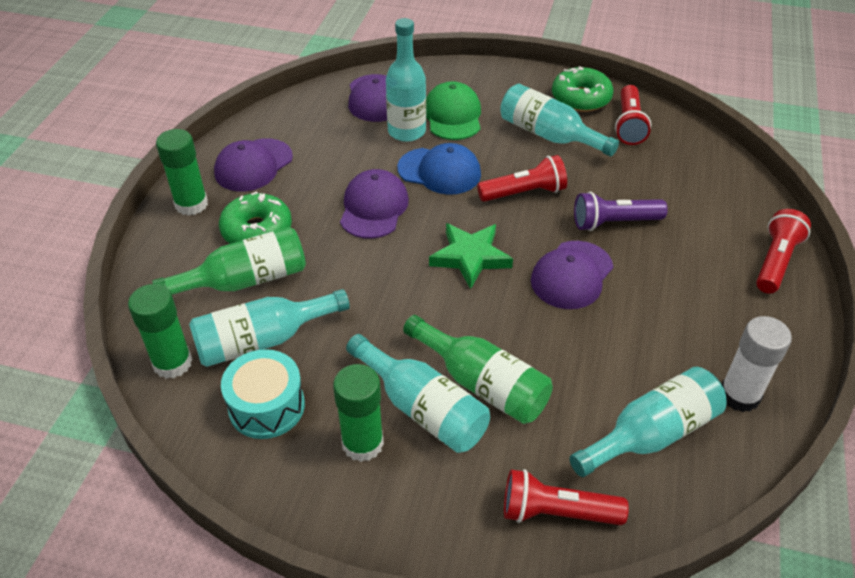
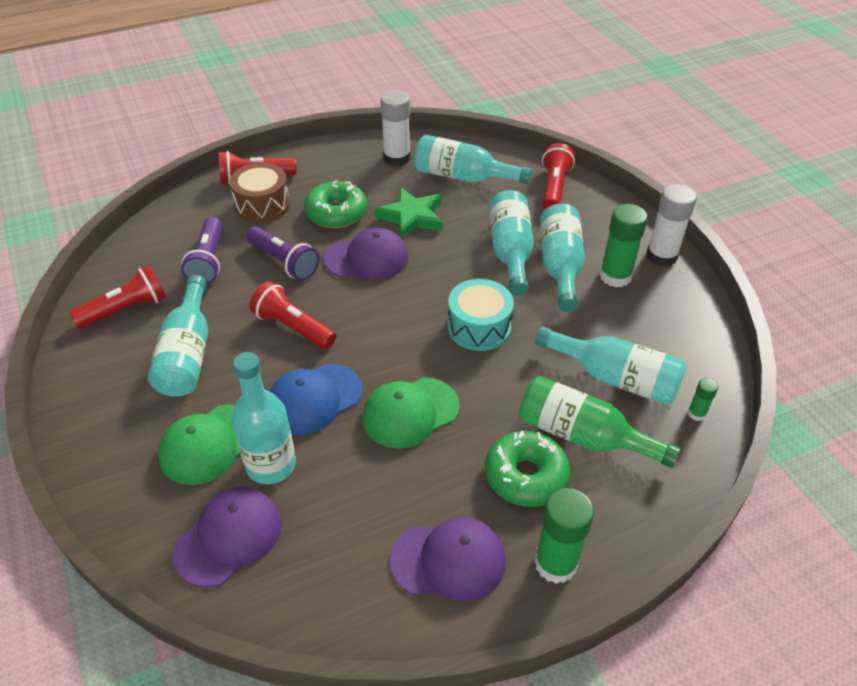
camera: 130 degrees left, 0 degrees up
green glue stick [128,284,193,379] -> green glue stick [688,378,718,421], size x0.49
turquoise drum [221,349,305,439] -> turquoise drum moved to [448,279,514,351]
purple cap [340,169,409,239] -> green cap [362,377,460,449]
blue cap [397,143,481,195] -> blue cap turned 105 degrees counterclockwise [270,364,363,435]
green bottle [403,315,553,424] -> turquoise bottle [489,190,534,296]
green star [429,223,513,289] -> green star moved to [375,187,443,239]
red flashlight [504,469,629,525] -> red flashlight turned 135 degrees counterclockwise [542,143,575,209]
green donut [552,66,614,112] -> green donut moved to [304,180,367,228]
none -> purple flashlight [181,217,223,285]
none -> brown drum [230,163,290,223]
none -> white glue stick [646,184,697,267]

